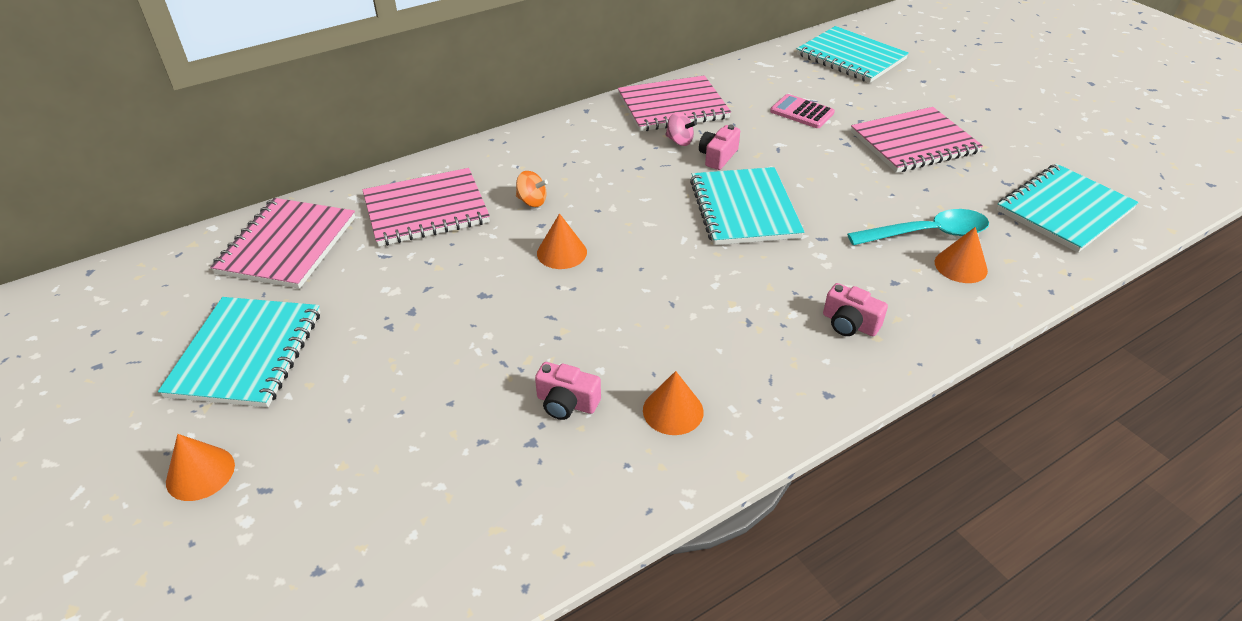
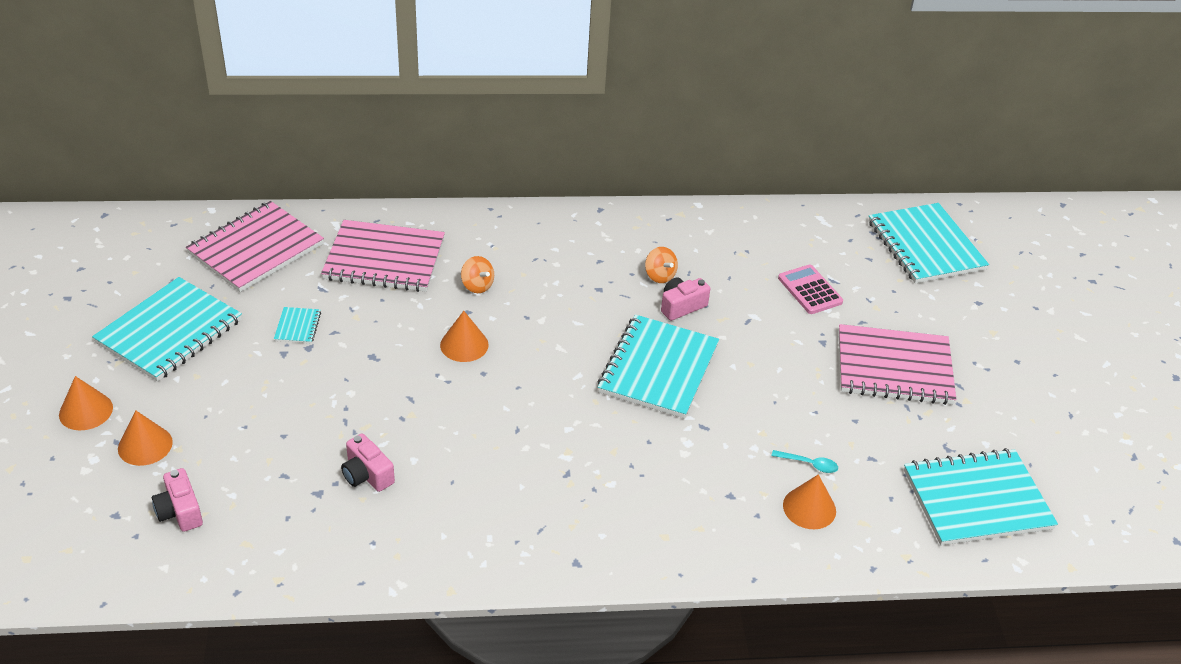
camera: 25 degrees right, 0 degrees up
pink notebook [618,75,731,131] -> none
orange cone [643,371,704,435] -> orange cone moved to [118,411,173,466]
pink spinning top [665,112,697,146] -> orange spinning top [645,247,678,283]
pink camera [823,283,888,336] -> pink camera moved to [152,468,203,532]
turquoise spoon [847,209,989,245] -> turquoise spoon [771,450,838,473], size x0.44
none -> turquoise notebook [274,307,321,343]

